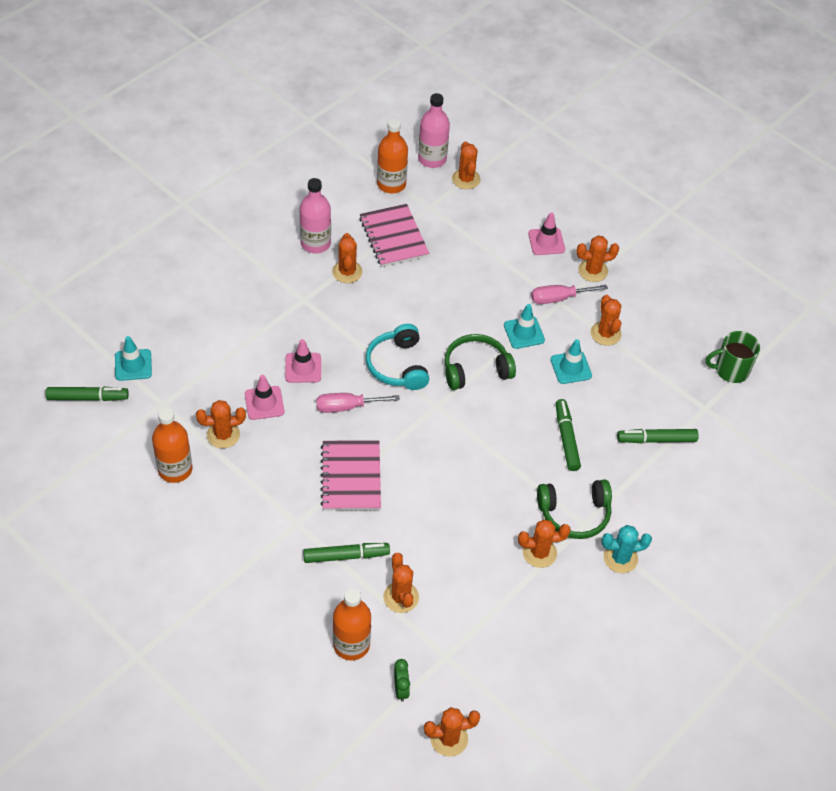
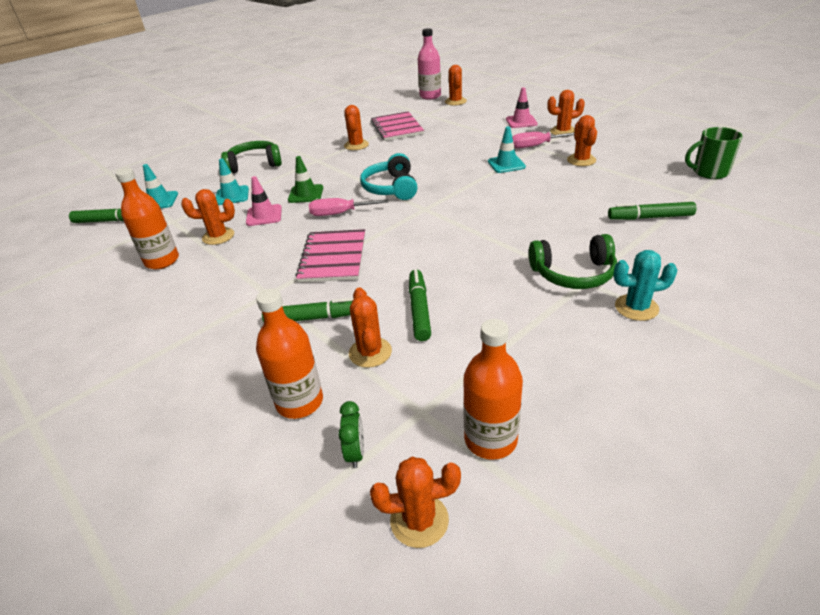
camera: 10 degrees right, 15 degrees down
pink traffic cone [285,339,321,383] -> green traffic cone [288,156,323,203]
pink bottle [300,178,331,254] -> none
orange bottle [377,119,408,193] -> orange bottle moved to [463,319,523,460]
green headphones [444,334,516,390] -> green headphones moved to [221,141,282,173]
orange cactus [518,519,571,568] -> none
turquoise traffic cone [550,339,592,384] -> turquoise traffic cone moved to [216,158,249,205]
green marker [556,399,581,471] -> green marker moved to [409,269,431,341]

